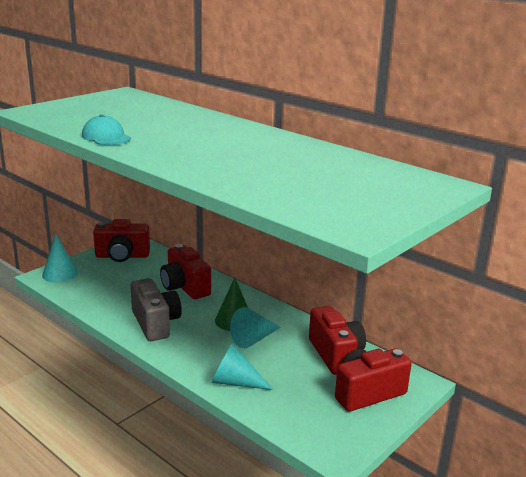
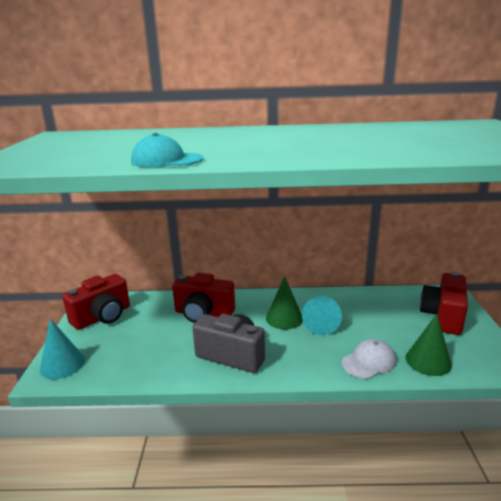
camera: 40 degrees left, 0 degrees up
turquoise cone [212,343,273,390] -> white cap [342,339,396,379]
red camera [309,306,366,375] -> none
none -> green cone [406,314,452,376]

